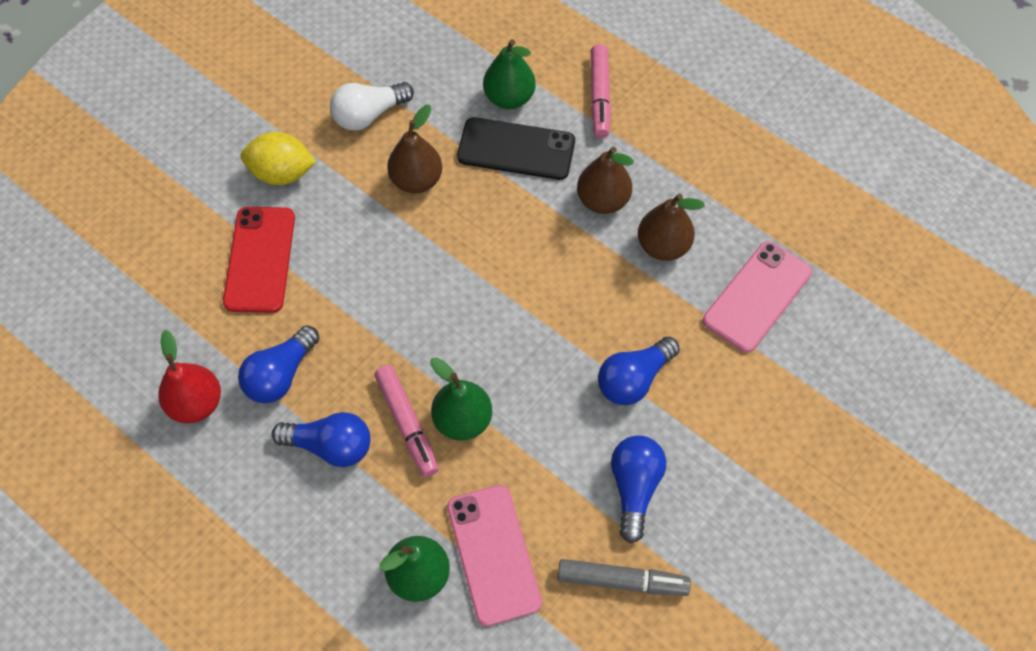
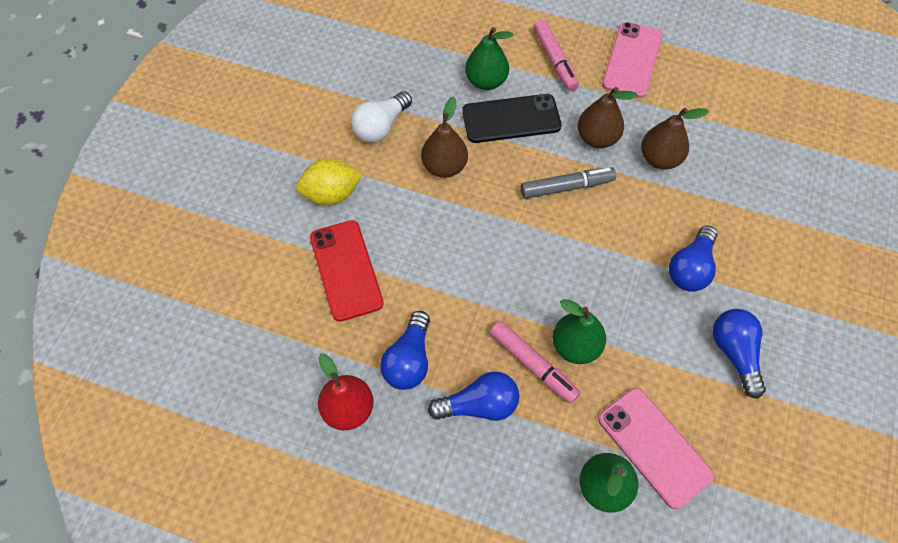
camera: 20 degrees left, 0 degrees up
grey marker [558,559,691,596] -> grey marker moved to [521,167,616,199]
pink phone [703,241,812,352] -> pink phone moved to [602,22,663,98]

